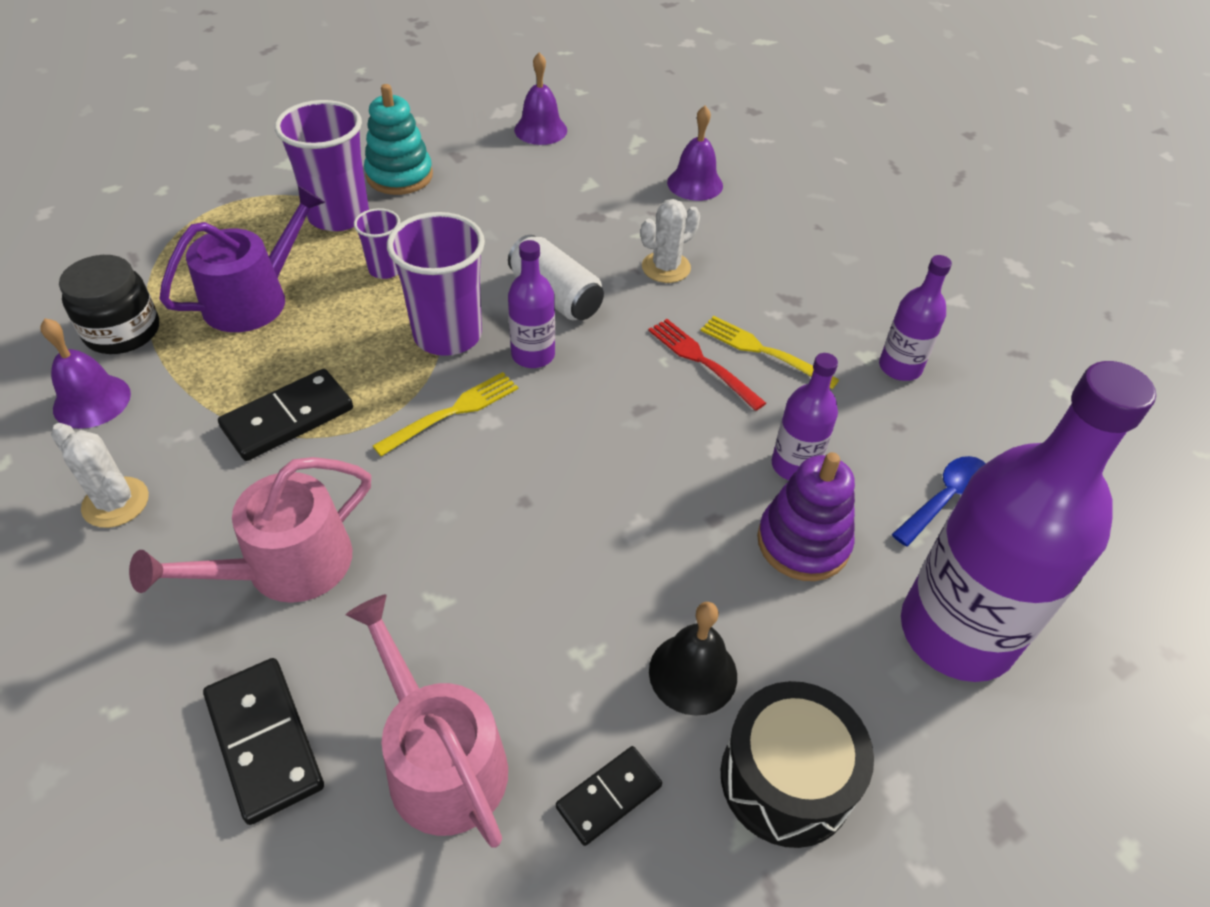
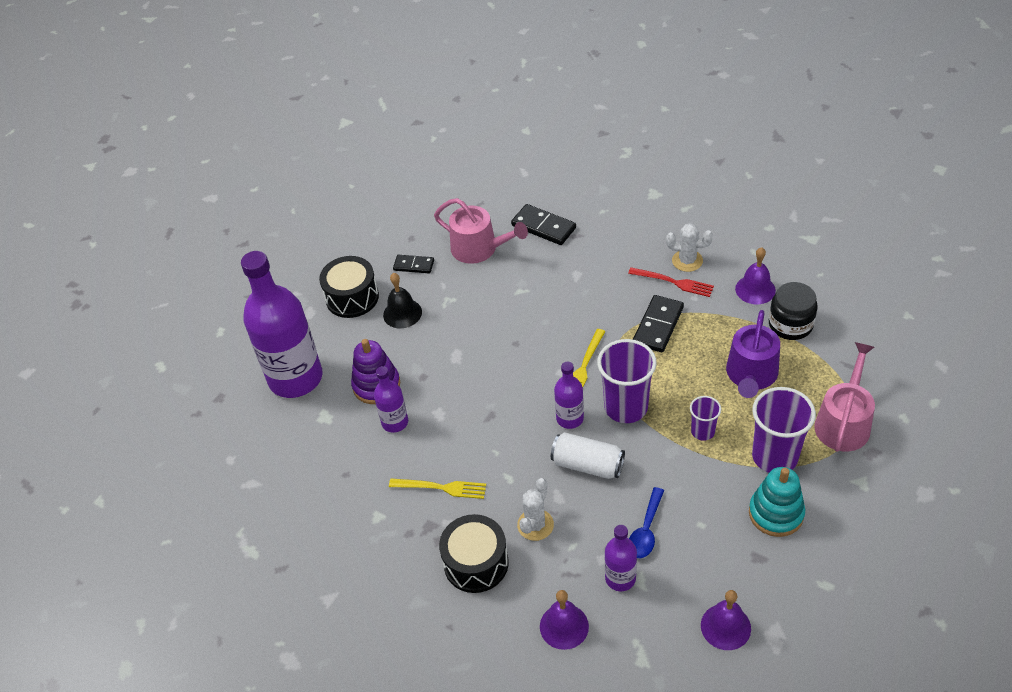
camera: 160 degrees right, 0 degrees up
pink watering can [129,457,371,603] -> pink watering can moved to [814,342,875,452]
black domino [556,746,662,846] -> black domino turned 75 degrees clockwise [393,255,434,273]
red fork [648,319,766,411] -> red fork moved to [628,267,714,297]
purple bottle [879,255,952,381] -> purple bottle moved to [605,525,637,591]
blue spoon [892,456,986,547] -> blue spoon moved to [629,487,664,558]
none -> black drum [439,514,509,593]

